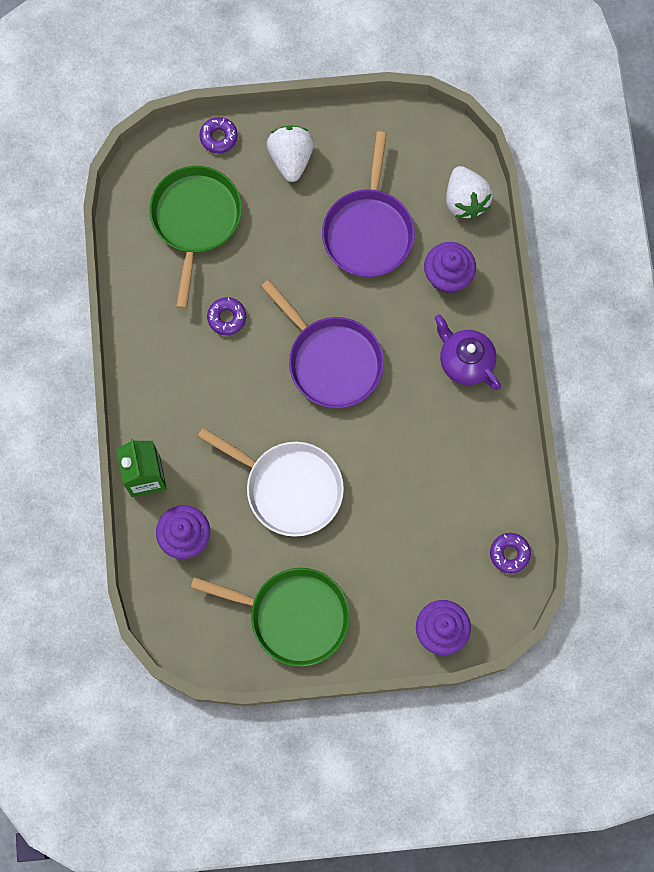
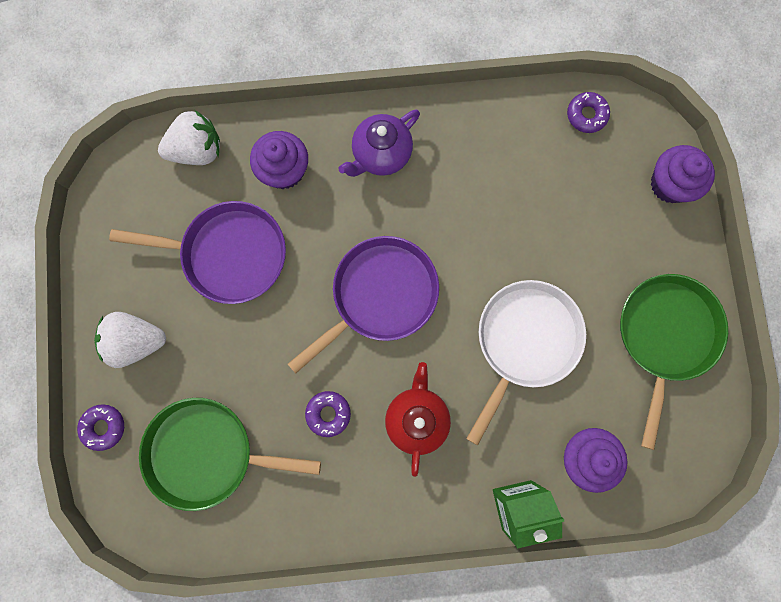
camera: 90 degrees left, 5 degrees up
none -> red teapot [385,362,451,477]

